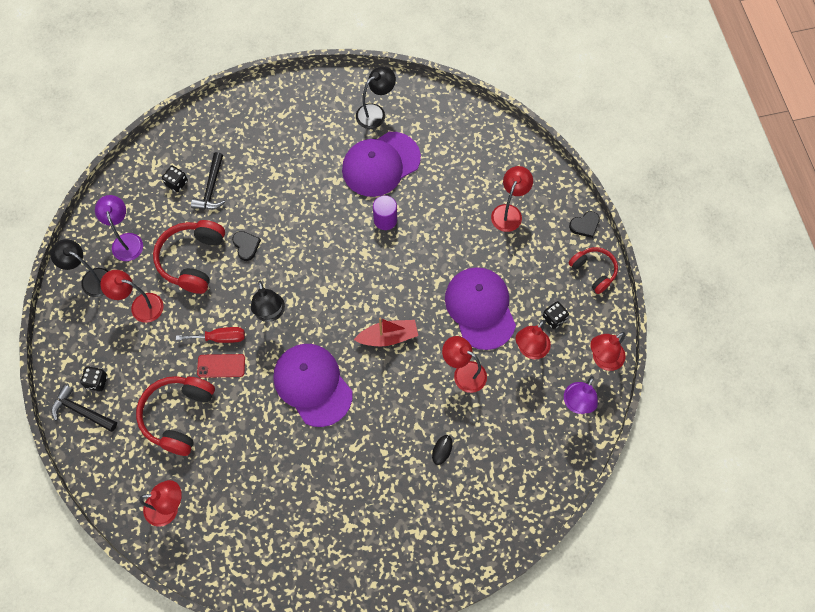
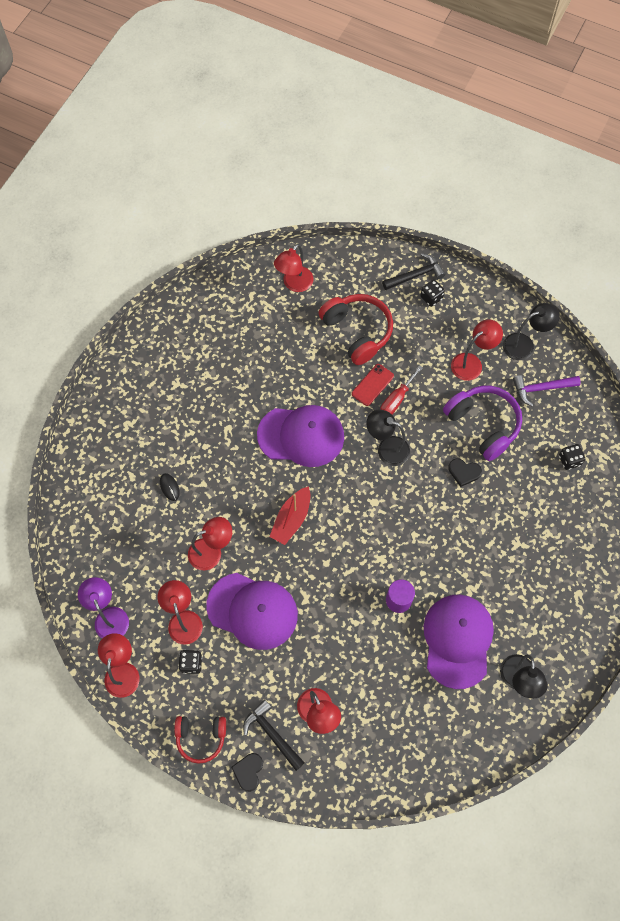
camera: 130 degrees right, 0 degrees up
purple lamp [95,195,143,261] -> purple hammer [513,375,581,406]
red headphones [153,220,225,294] -> purple headphones [443,386,522,461]
black hammer [191,152,226,209] -> black hammer moved to [243,699,305,771]

